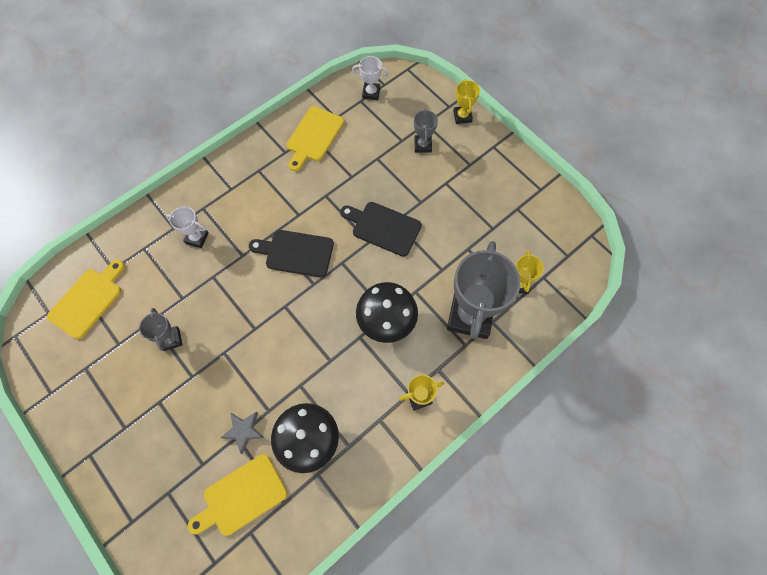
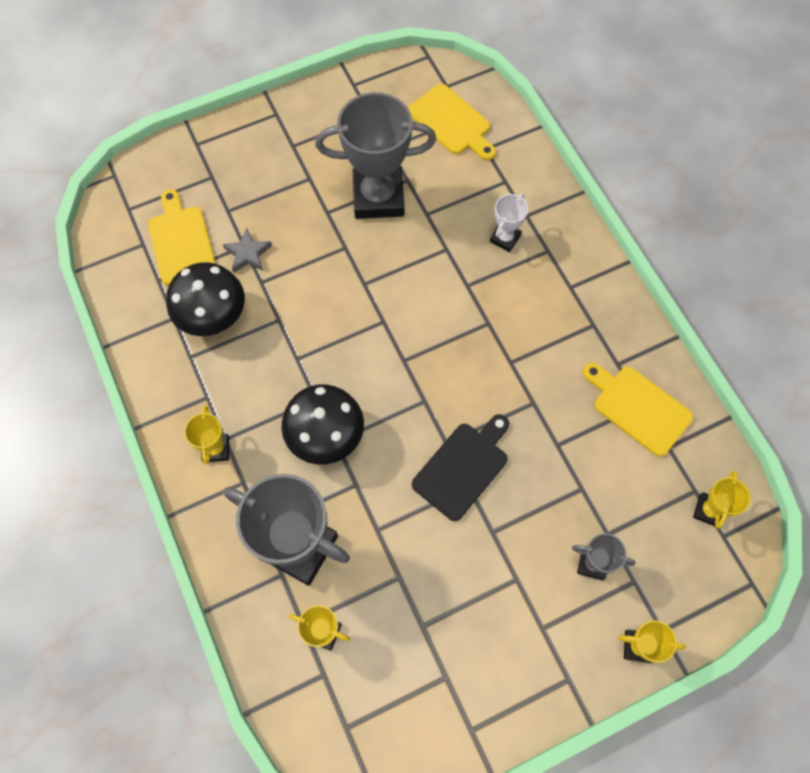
camera: 105 degrees right, 0 degrees up
grey trophy [139,308,182,351] -> grey trophy [315,92,436,219], size x2.14
black cutting board [249,230,334,278] -> none
white trophy [352,56,390,100] -> yellow trophy [693,471,751,529]

